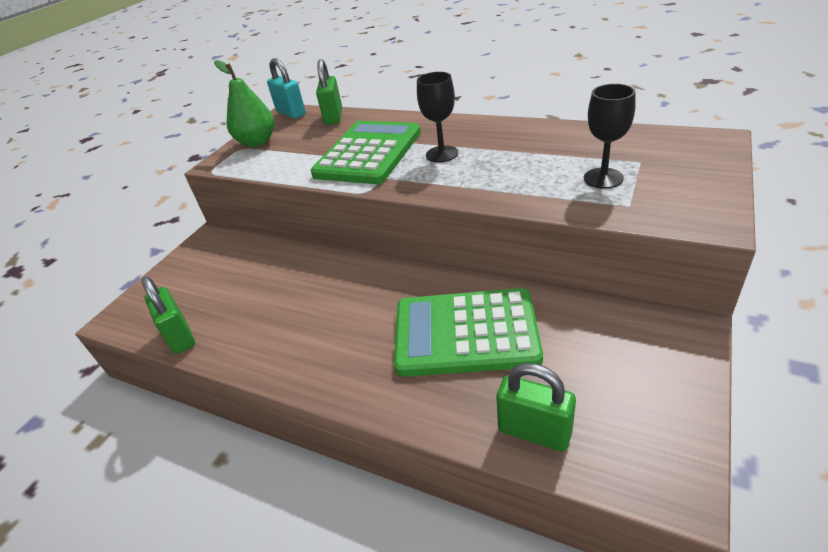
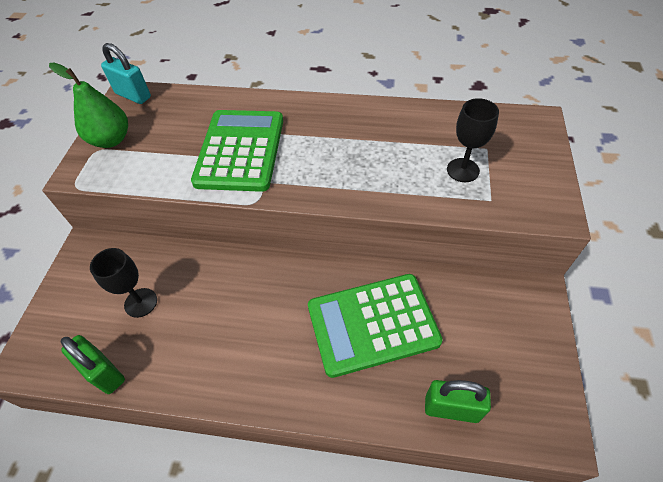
camera: 20 degrees left, 15 degrees up
green padlock [316,59,342,125] -> none
black goblet [417,72,458,163] -> black goblet moved to [90,248,157,318]

